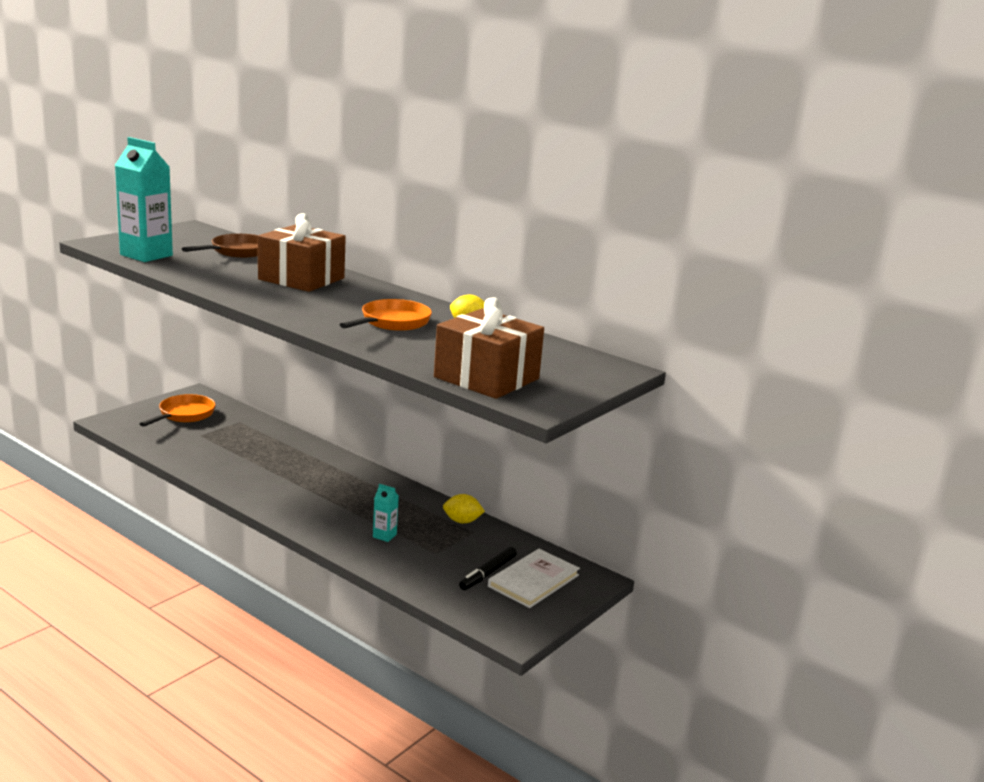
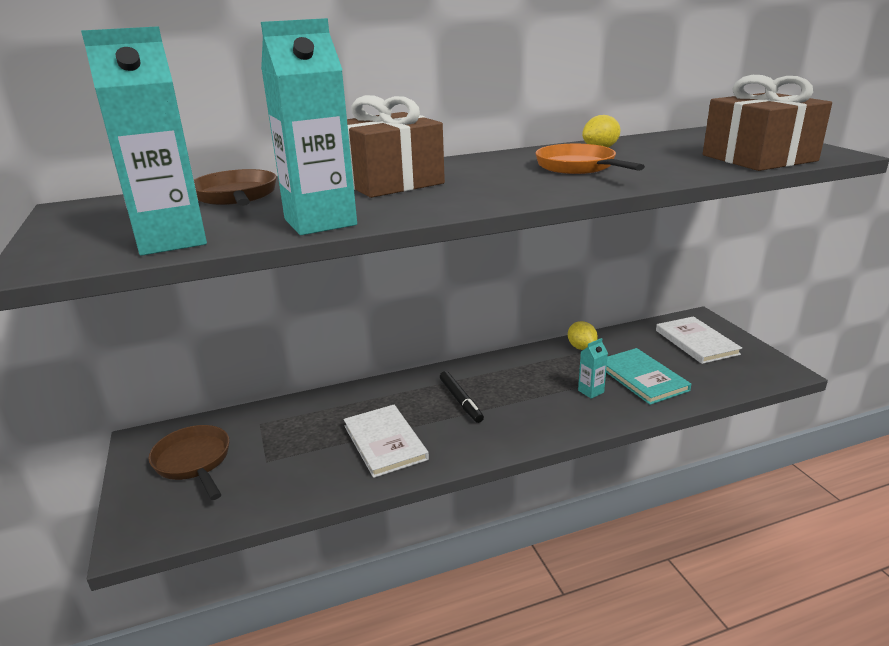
camera: 55 degrees left, 5 degrees up
orange pan [140,394,216,427] -> brown pan [149,425,230,500]
yellow lemon [443,494,485,523] -> yellow lemon turned 60 degrees counterclockwise [568,321,598,350]
black marker [459,547,517,590] -> black marker moved to [440,371,484,423]
none -> turquoise carton [261,18,357,235]
none -> white book [344,405,429,478]
none -> turquoise book [606,348,691,405]

